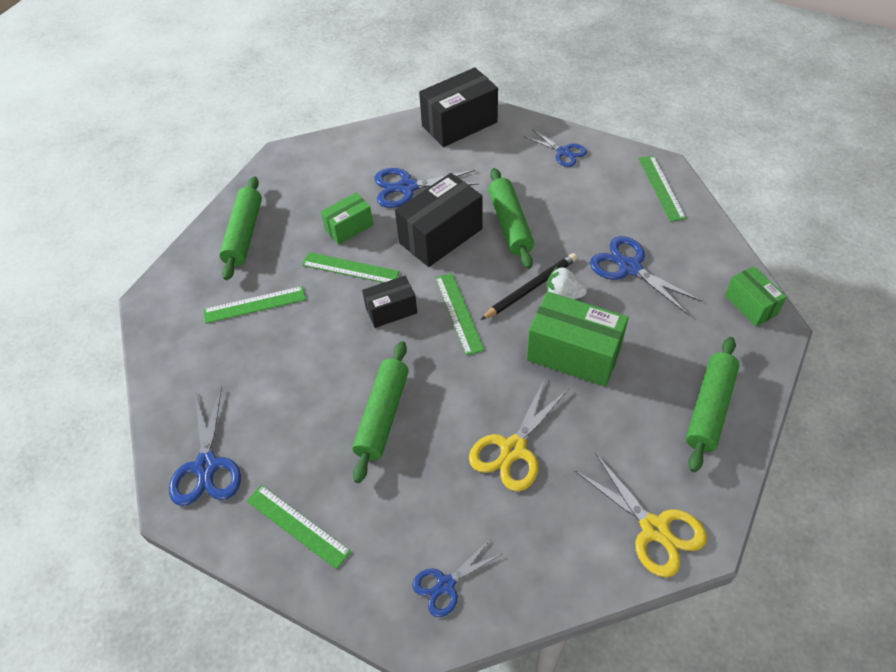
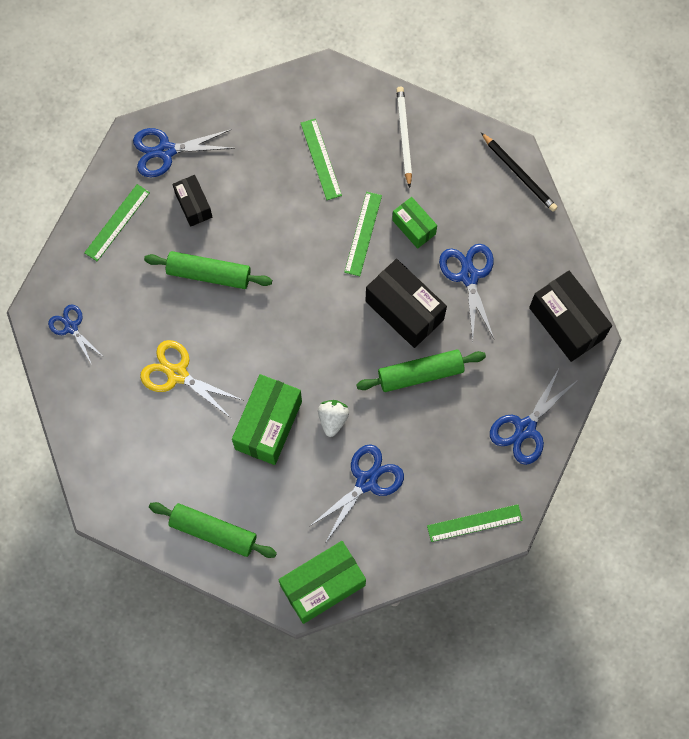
camera: 85 degrees right, 20 degrees up
green rolling pin [219,176,262,280] -> white pencil [396,87,412,188]
black box [362,276,417,328] -> black box moved to [173,175,212,227]
green ruler [435,273,484,356] -> none
black pencil [481,253,577,320] -> black pencil moved to [481,133,558,212]
blue scissors [525,129,587,167] -> blue scissors [490,369,577,465], size x1.55
yellow scissors [575,453,707,578] -> none
green box [725,266,786,327] -> green box [278,541,366,624], size x1.73

